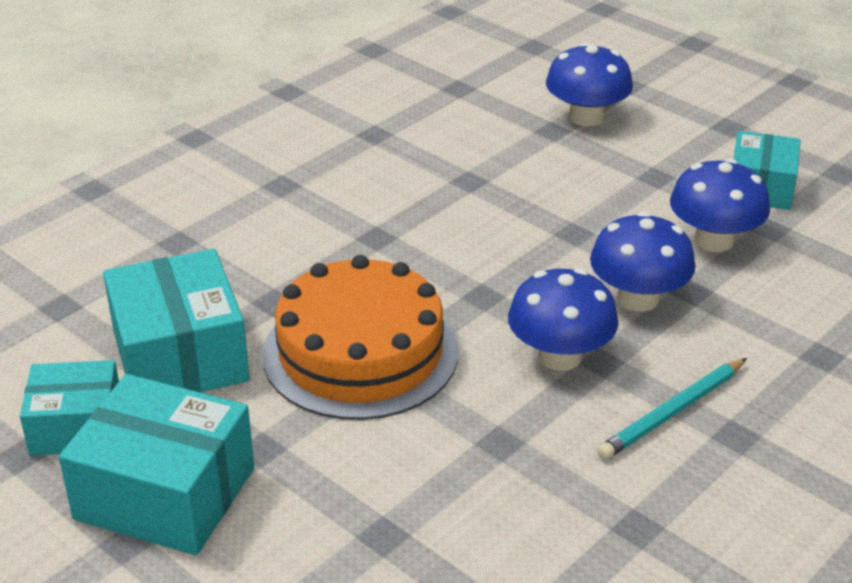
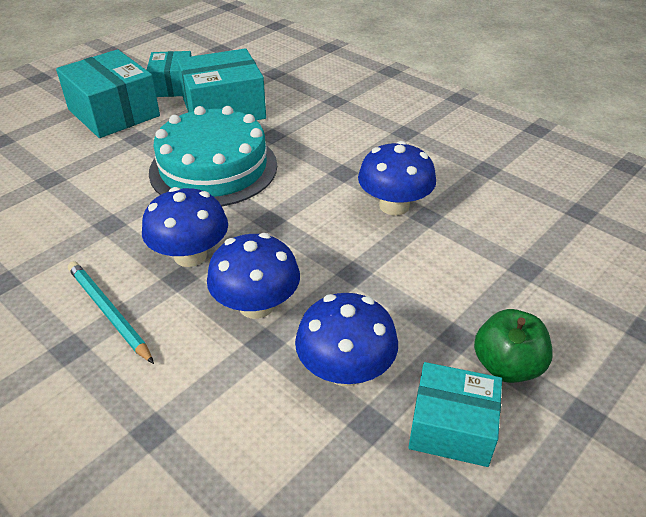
camera: 90 degrees right, 5 degrees up
turquoise box [59,374,254,555] -> turquoise box turned 60 degrees counterclockwise [56,49,160,138]
orange cake [262,255,458,420] -> turquoise cake [149,106,277,206]
blue mushroom [546,43,633,127] -> blue mushroom moved to [358,141,436,215]
none -> green apple [474,309,553,383]

